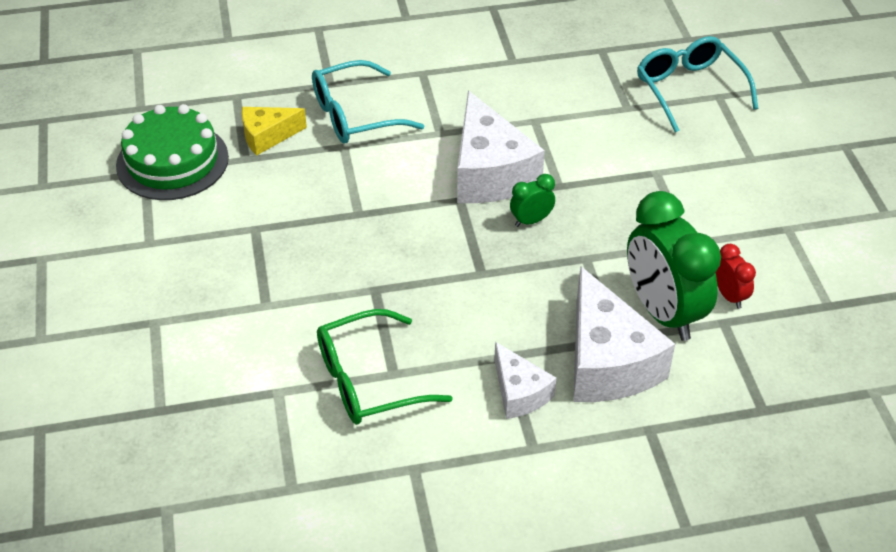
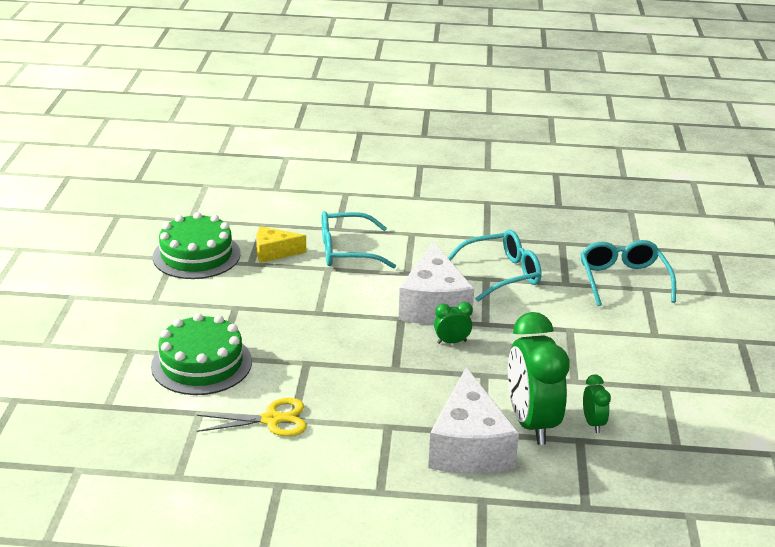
camera: 15 degrees right, 15 degrees down
green glasses [317,309,453,425] -> yellow scissors [197,398,307,437]
white cheese [494,342,556,419] -> none
red clock [716,244,756,309] -> green clock [583,374,611,433]
none -> green cake [151,313,252,395]
none -> turquoise glasses [447,230,542,302]

